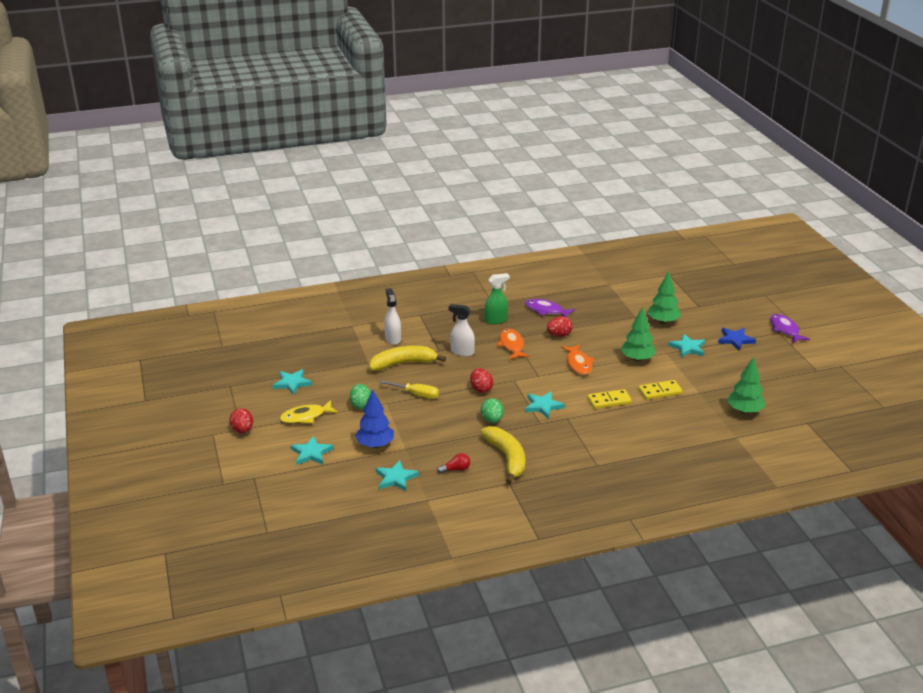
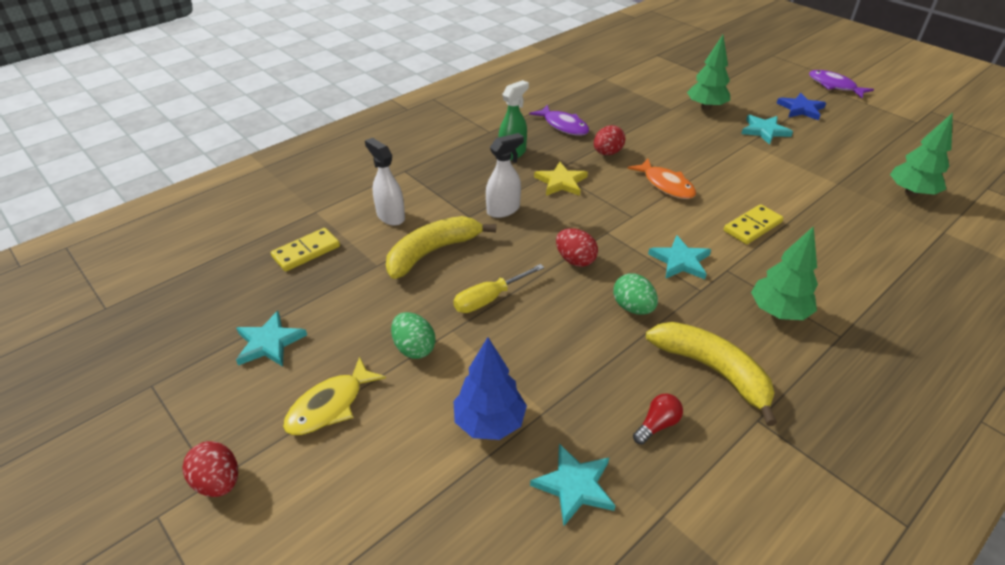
camera: 25 degrees left, 10 degrees up
turquoise star [291,436,334,465] -> none
yellow screwdriver [379,380,439,399] -> yellow screwdriver turned 150 degrees clockwise [453,264,544,313]
white spray bottle [448,304,475,356] -> white spray bottle turned 150 degrees clockwise [486,133,524,218]
orange fish [497,329,529,360] -> yellow star [534,162,588,196]
purple fish [525,299,575,318] -> purple fish turned 135 degrees counterclockwise [529,105,589,136]
green tree [621,307,656,362] -> green tree moved to [751,226,818,320]
yellow domino [638,380,683,400] -> yellow domino moved to [271,228,340,272]

